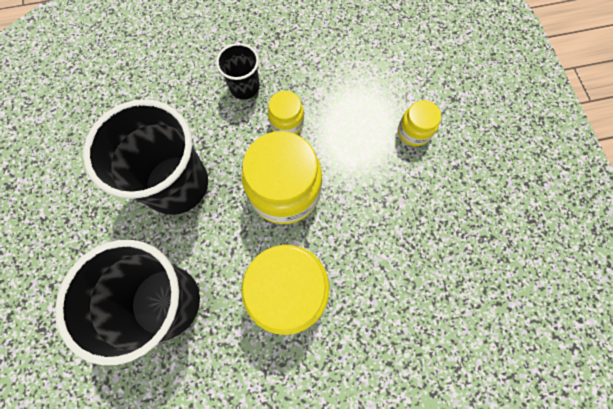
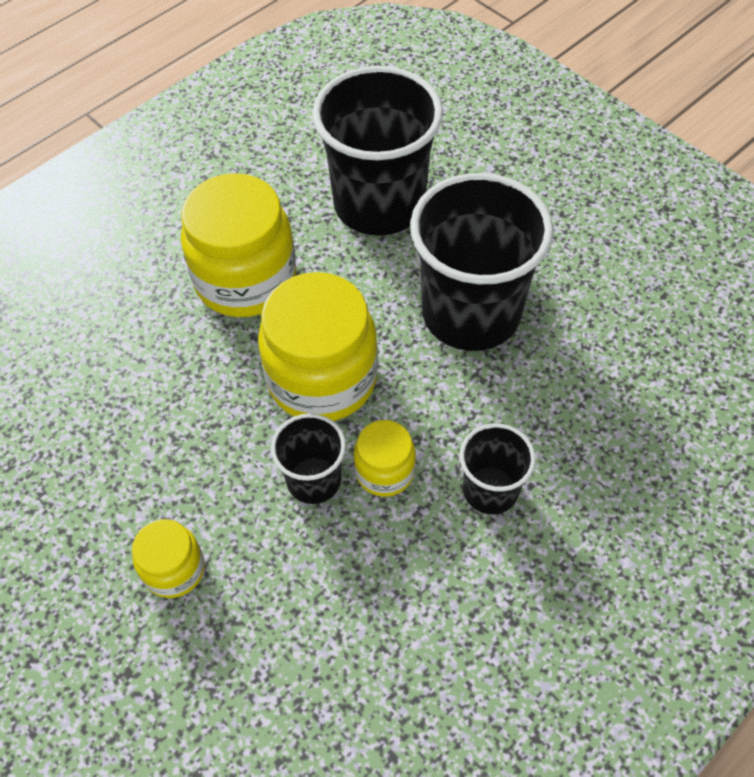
camera: 150 degrees right, 15 degrees down
none -> black cup [271,413,346,504]

